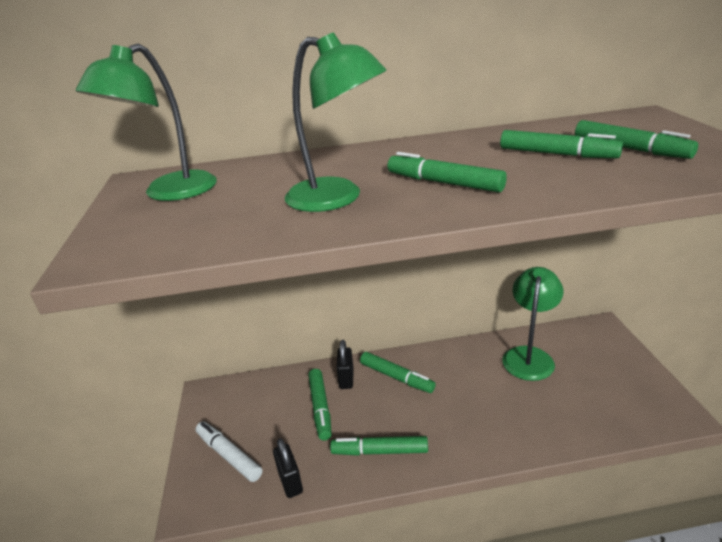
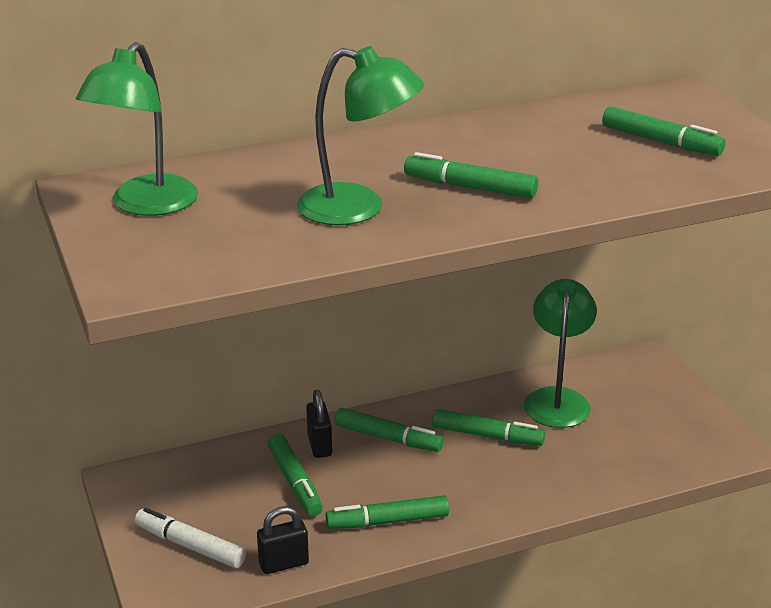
camera: 15 degrees left, 0 degrees up
black padlock [273,438,303,498] -> black padlock turned 75 degrees counterclockwise [257,506,309,574]
green marker [500,130,623,158] -> green marker moved to [432,409,545,446]

